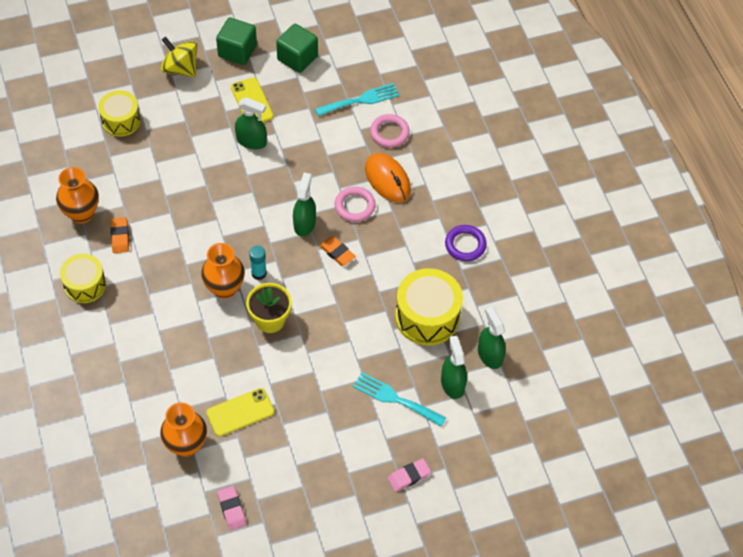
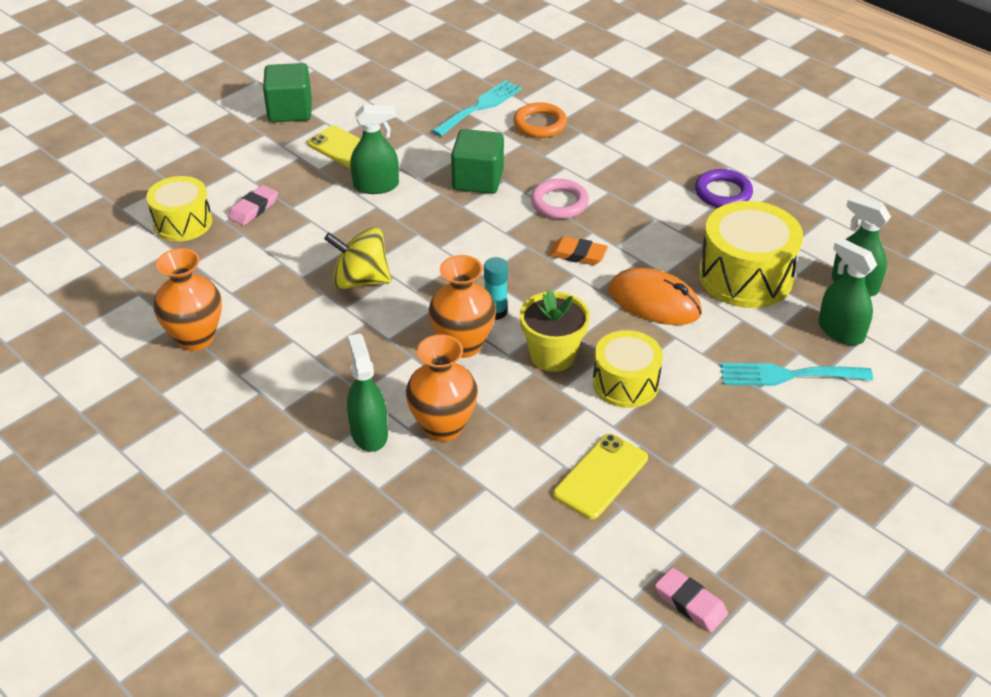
camera: 25 degrees left, 15 degrees down
yellow drum [60,254,106,303] -> yellow drum moved to [593,330,663,408]
orange eraser [110,217,129,253] -> none
orange vase [160,402,207,457] -> orange vase moved to [406,334,478,442]
yellow spinning top [161,37,197,77] -> yellow spinning top moved to [324,228,391,289]
green cube [276,24,318,73] -> green cube moved to [451,129,504,194]
green spray bottle [293,173,316,237] -> green spray bottle moved to [347,334,388,452]
orange mouse [365,153,411,203] -> orange mouse moved to [609,267,702,325]
pink ring [370,114,410,148] -> orange ring [513,102,567,138]
pink eraser [388,458,431,492] -> pink eraser moved to [228,185,278,226]

